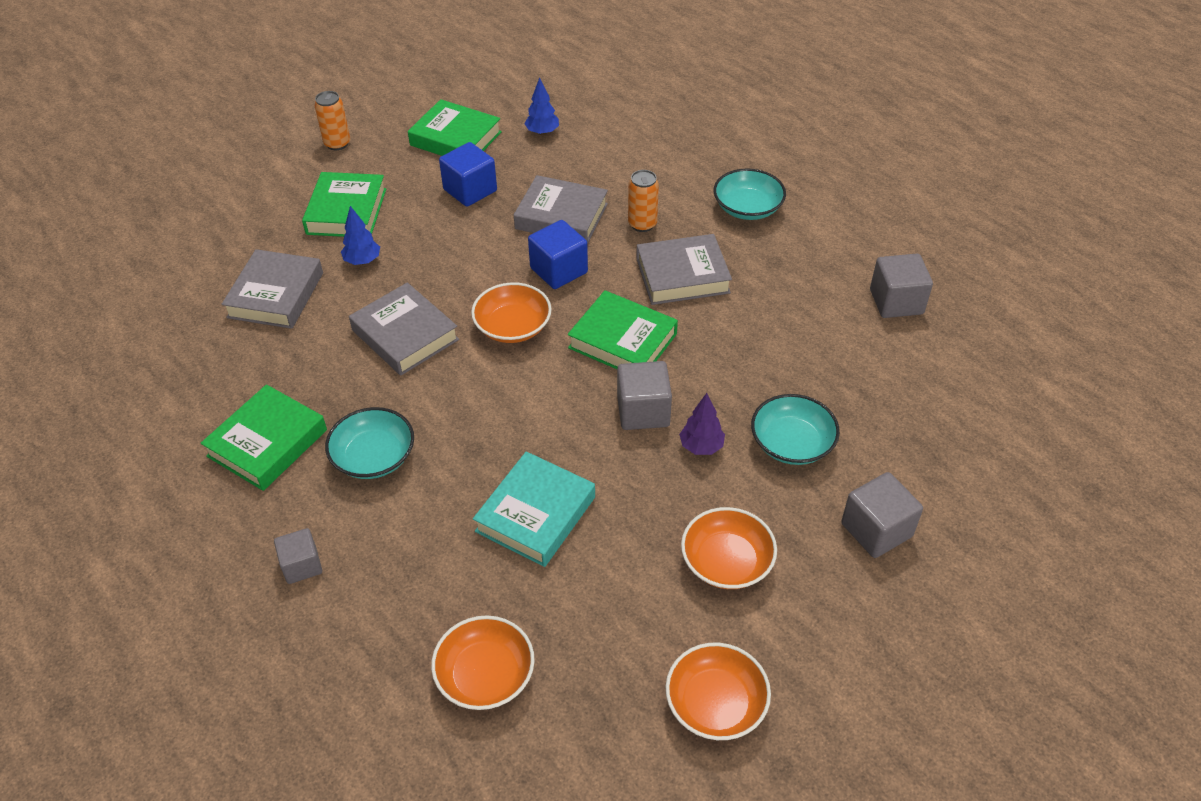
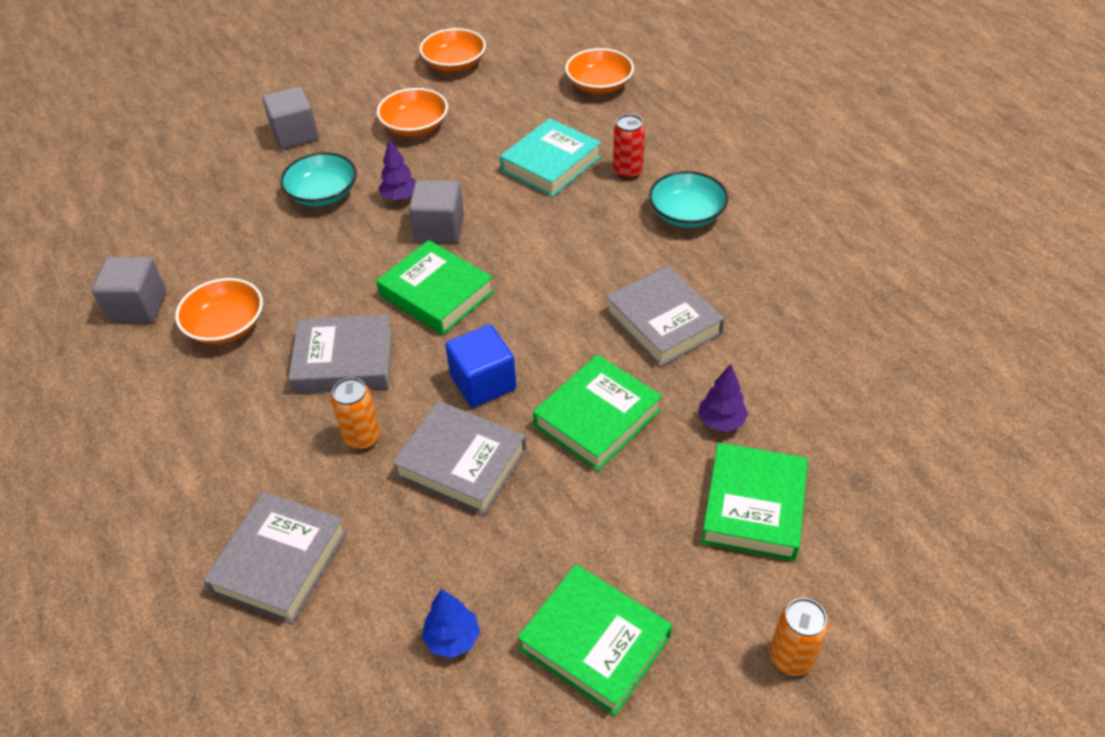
camera: 170 degrees left, 0 degrees up
green book [201,384,327,491] -> green book moved to [533,355,662,471]
grey book [222,249,323,329] -> grey book moved to [203,492,347,624]
grey cube [274,528,322,584] -> none
blue tree [341,206,380,265] -> purple tree [699,364,748,432]
blue cube [439,142,497,207] -> none
orange bowl [471,282,552,343] -> orange bowl moved to [175,278,263,344]
turquoise bowl [714,168,786,220] -> none
none -> red can [613,114,645,180]

